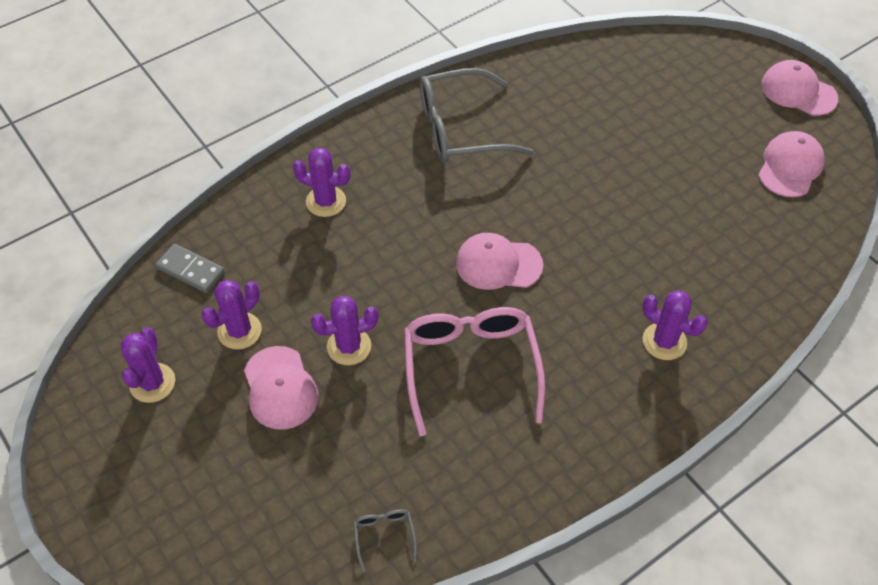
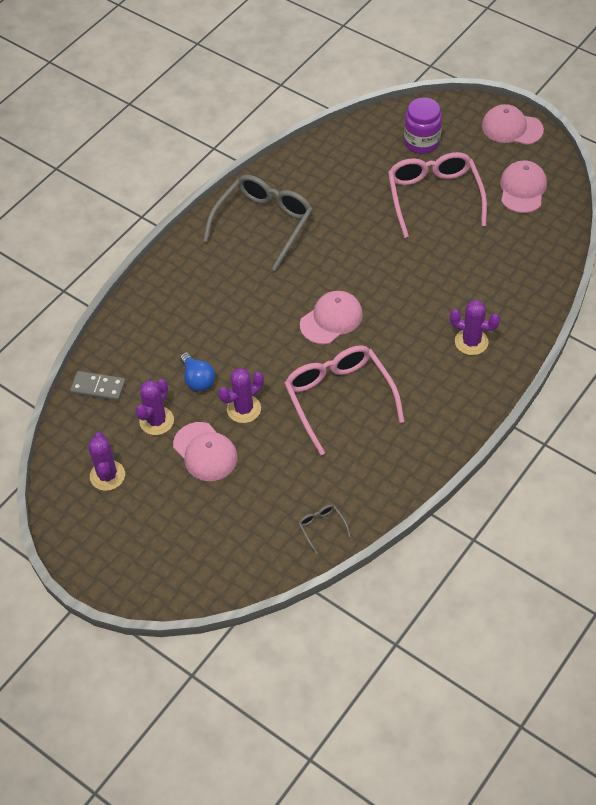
camera: 15 degrees left, 0 degrees up
purple cactus [293,148,350,217] -> none
grey glasses [420,68,534,163] -> grey glasses turned 150 degrees clockwise [203,175,313,271]
pink cap [456,233,543,290] -> pink cap turned 150 degrees clockwise [300,291,363,344]
none -> blue light bulb [180,352,215,392]
none -> pink glasses [388,152,487,238]
none -> purple jar [404,98,442,154]

